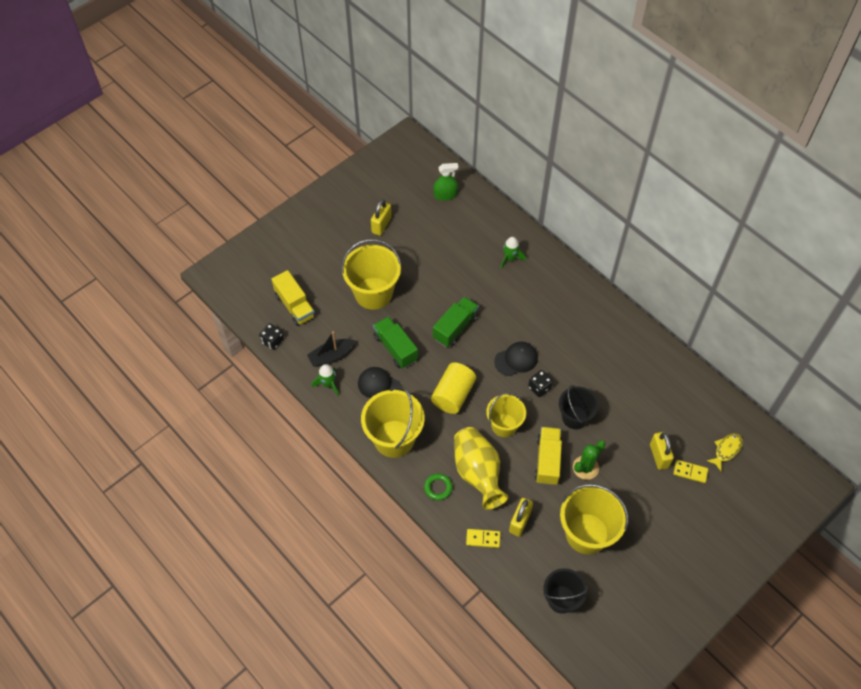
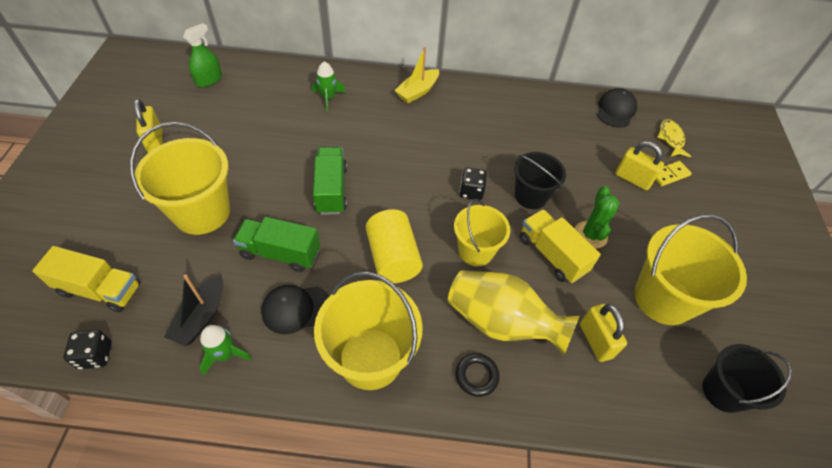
camera: 45 degrees left, 5 degrees down
green ring [424,473,453,500] -> black ring [456,353,500,397]
yellow domino [466,529,500,548] -> none
black cap [494,342,538,376] -> black cap moved to [597,88,637,128]
none -> yellow boat [394,47,439,103]

